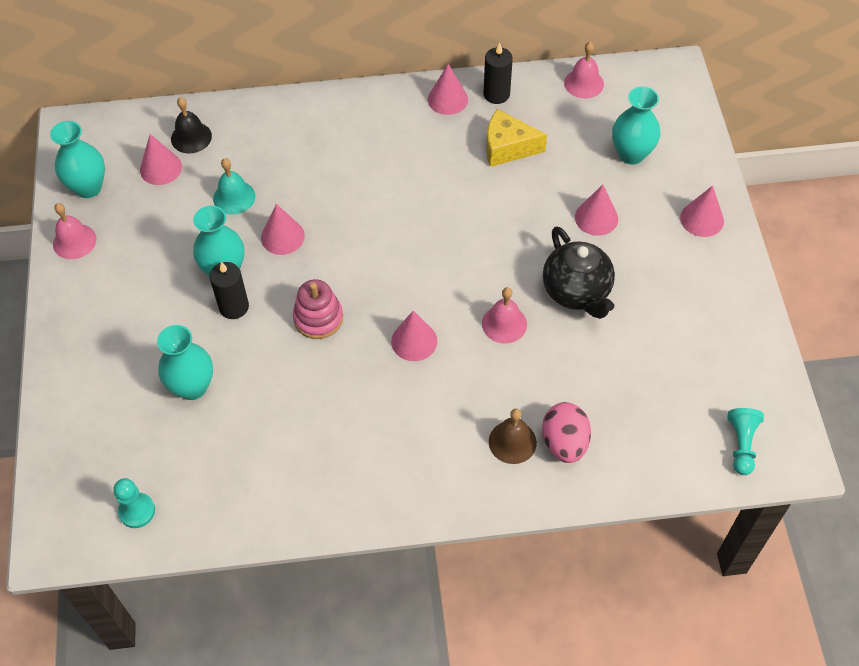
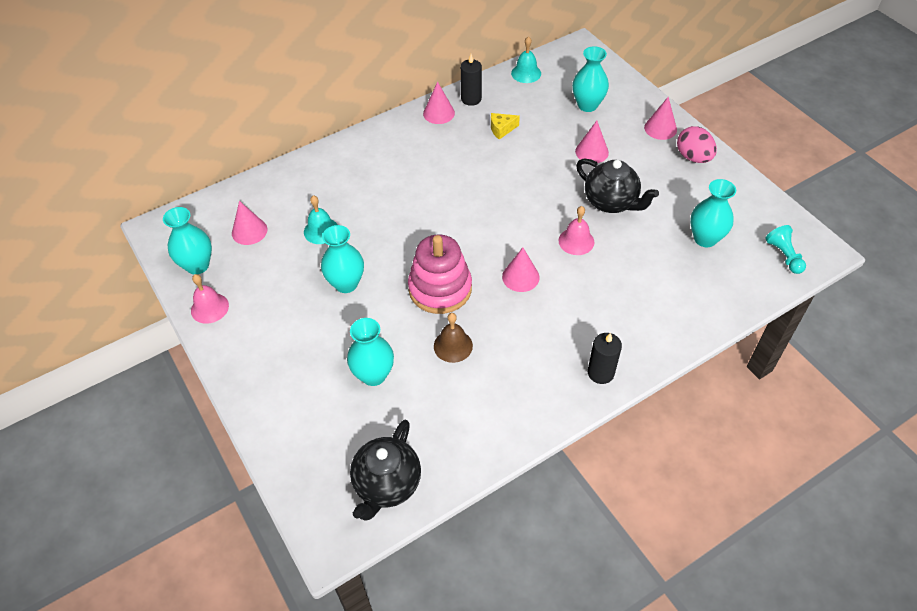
camera: 25 degrees left, 5 degrees down
turquoise pawn [113,478,155,528] -> black teapot [350,420,421,521]
black bell [171,97,212,154] -> none
black candle [210,262,249,319] -> black candle moved to [588,333,622,384]
pink cone [261,204,305,255] -> none
pink stacking toy [293,279,343,339] -> pink stacking toy [408,235,472,314], size x1.55
yellow cheese [487,109,547,167] -> yellow cheese [491,113,520,139], size x0.63
brown bell [489,409,537,464] -> brown bell moved to [434,313,473,363]
pink egg [542,402,591,463] -> pink egg moved to [677,126,717,163]
pink bell [564,42,604,99] -> turquoise bell [511,36,541,83]
none -> turquoise vase [690,179,736,247]

